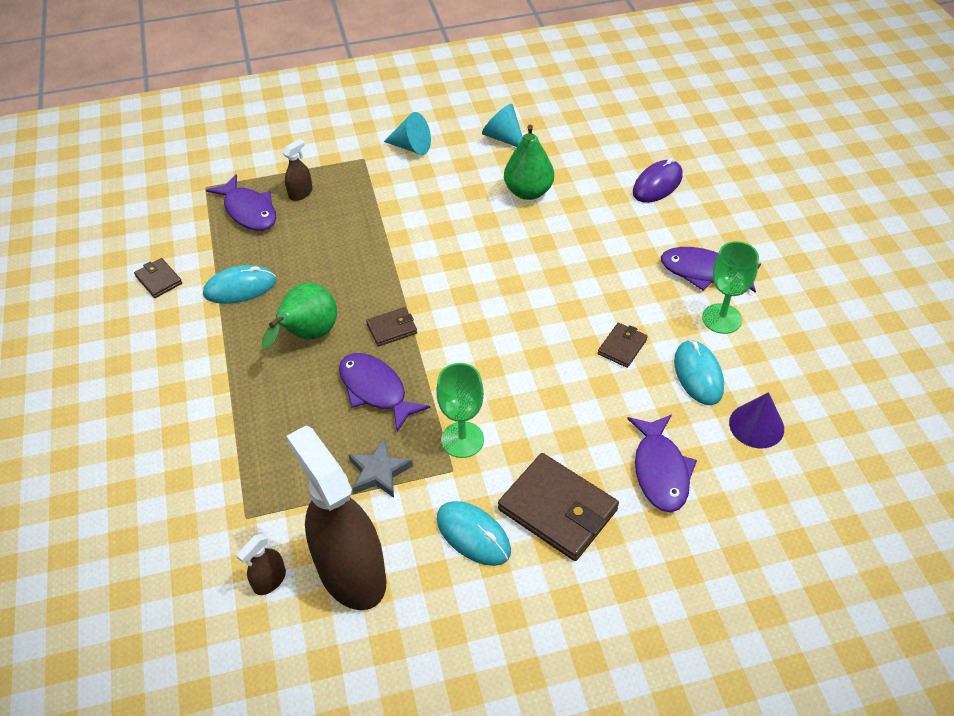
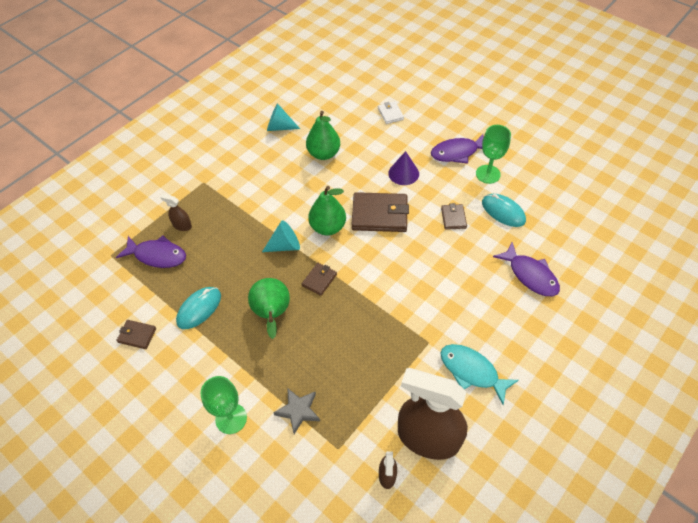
camera: 35 degrees left, 5 degrees up
brown spray bottle [283,139,313,201] -> brown spray bottle turned 75 degrees counterclockwise [160,194,192,231]
purple fish [339,353,430,432] -> none
grey star [348,438,413,498] -> grey star moved to [273,388,320,434]
turquoise cone [384,112,431,155] -> turquoise cone moved to [262,220,300,252]
green goblet [436,363,484,458] -> green goblet moved to [200,376,247,434]
turquoise mouse [437,501,511,566] -> turquoise fish [440,344,519,405]
brown wallet [498,453,619,561] -> brown wallet moved to [351,192,409,232]
purple mouse [633,158,683,203] -> white wallet [378,101,404,124]
purple cone [729,392,784,449] -> purple cone moved to [388,151,419,185]
none -> green pear [308,186,346,235]

